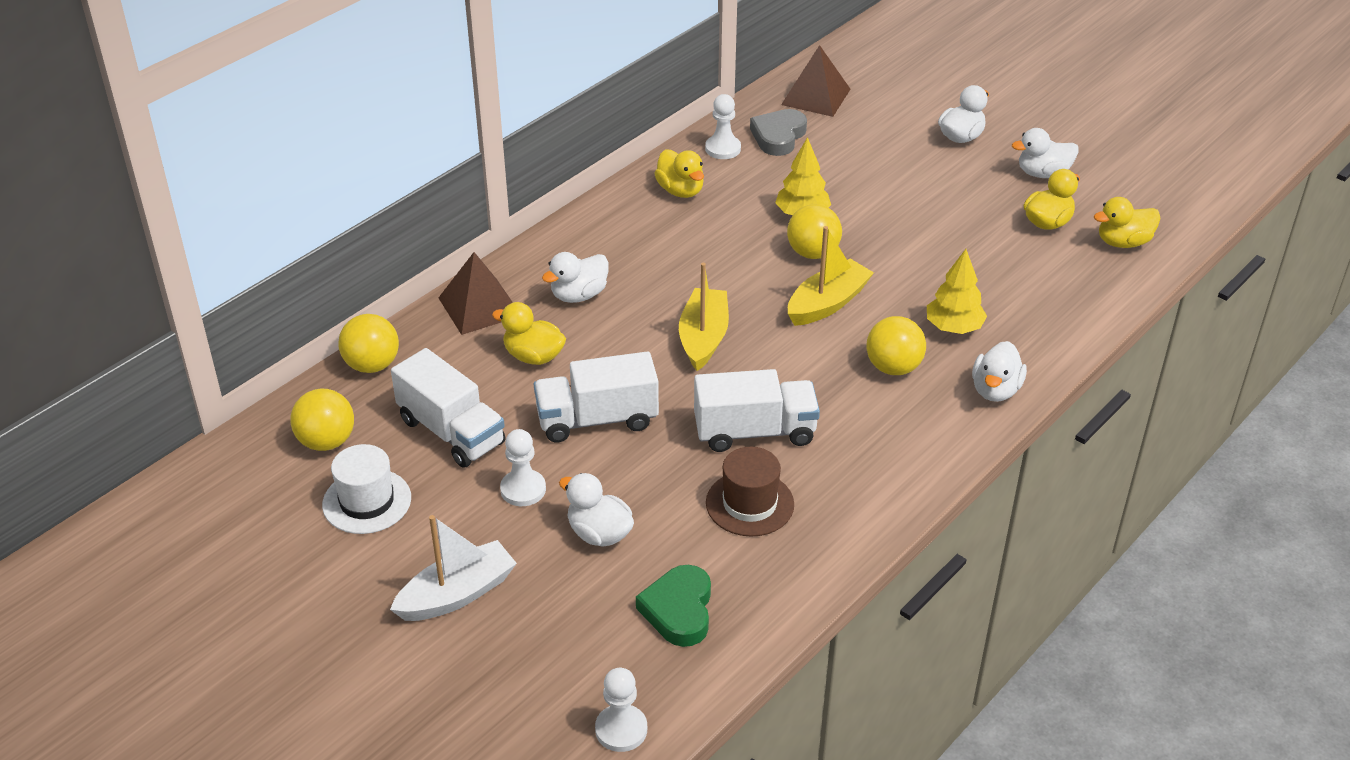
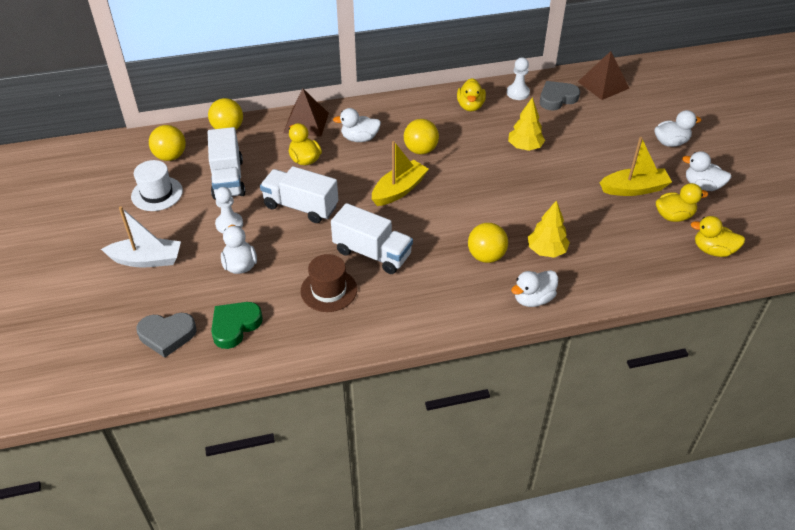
camera: 35 degrees right, 5 degrees up
white pawn [595,668,647,752] -> none
yellow ball [787,204,842,259] -> yellow ball moved to [404,119,439,154]
yellow boat [788,226,874,326] -> yellow boat moved to [600,137,672,196]
none -> grey heart [136,313,197,358]

